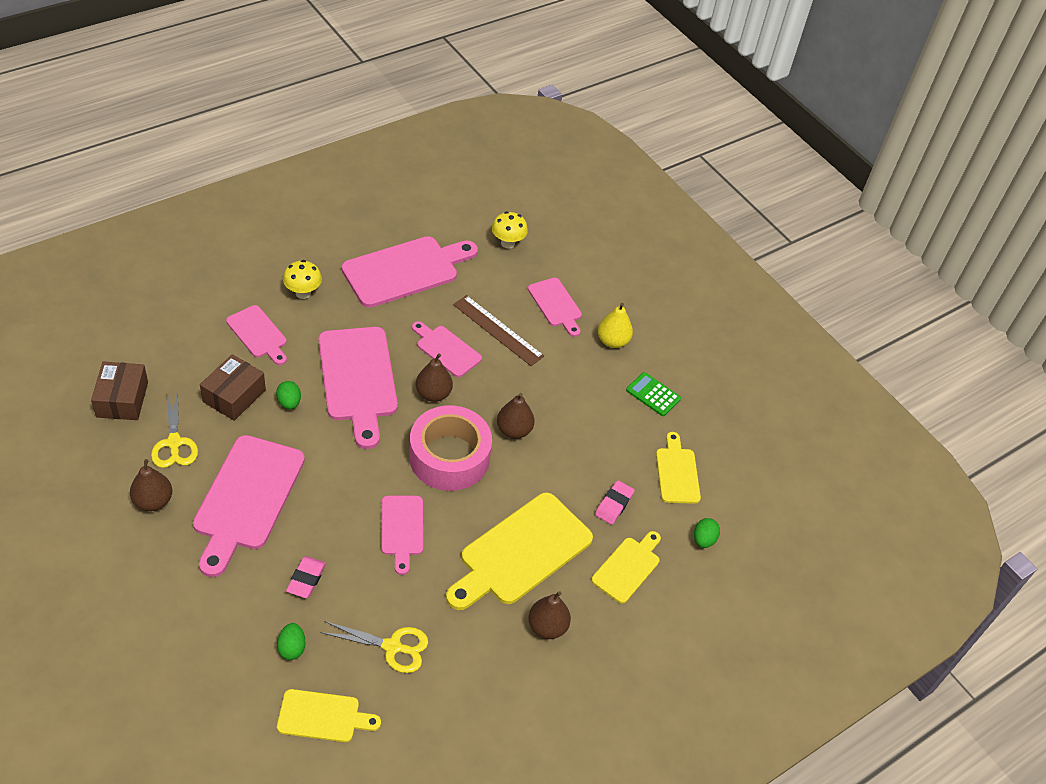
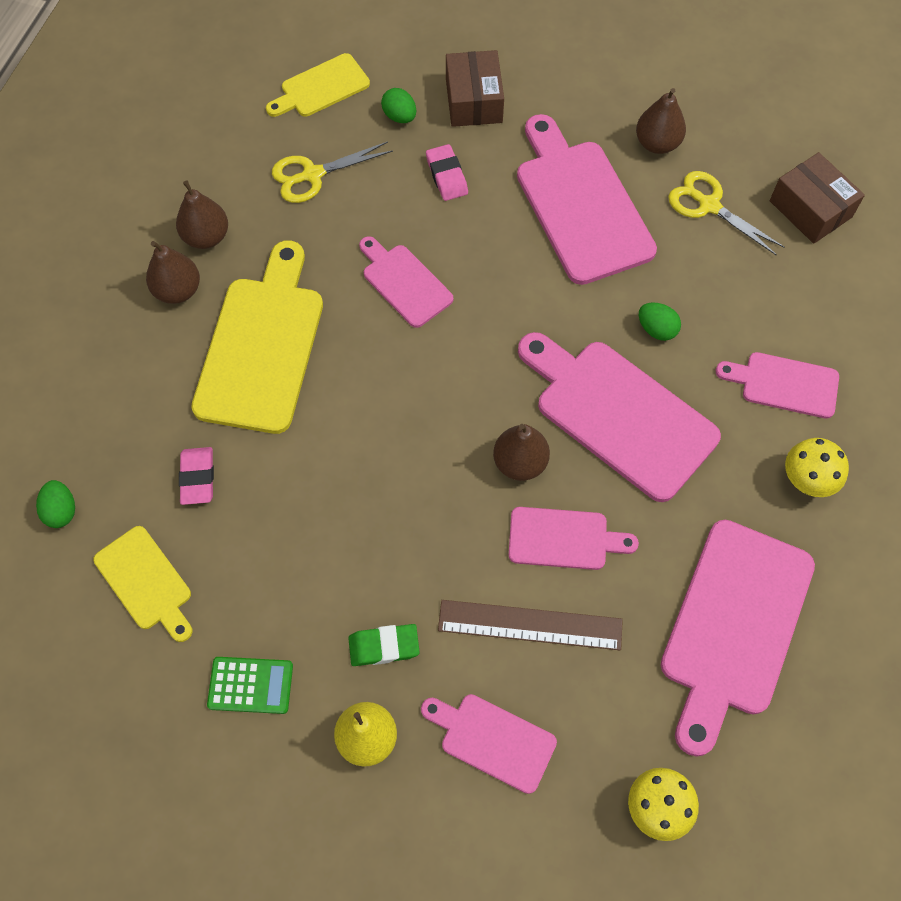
camera: 150 degrees right, 15 degrees up
brown box [200,354,266,421] -> brown box moved to [446,50,504,127]
pink tape [409,405,492,491] -> none
brown pear [497,393,535,439] -> brown pear moved to [176,180,228,249]
yellow cutting board [592,531,661,604] -> none
none -> green eraser [348,624,420,666]

